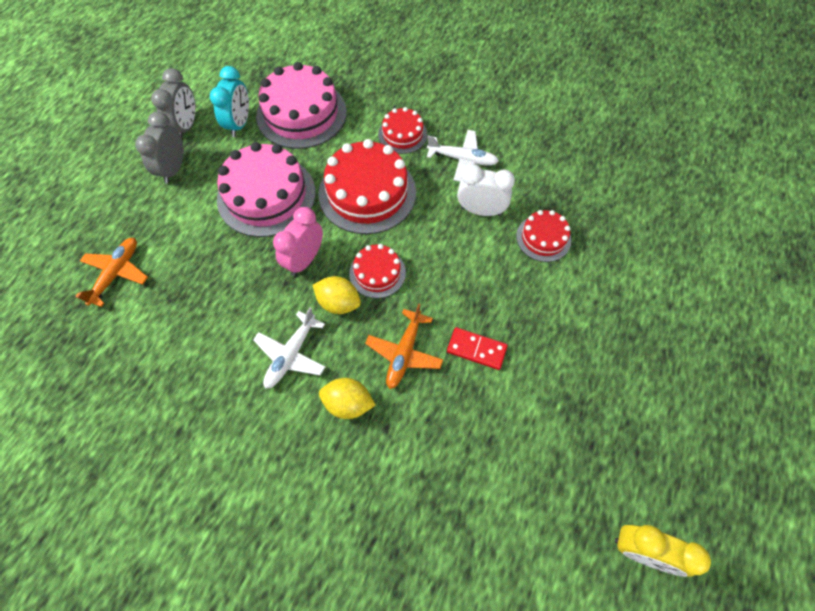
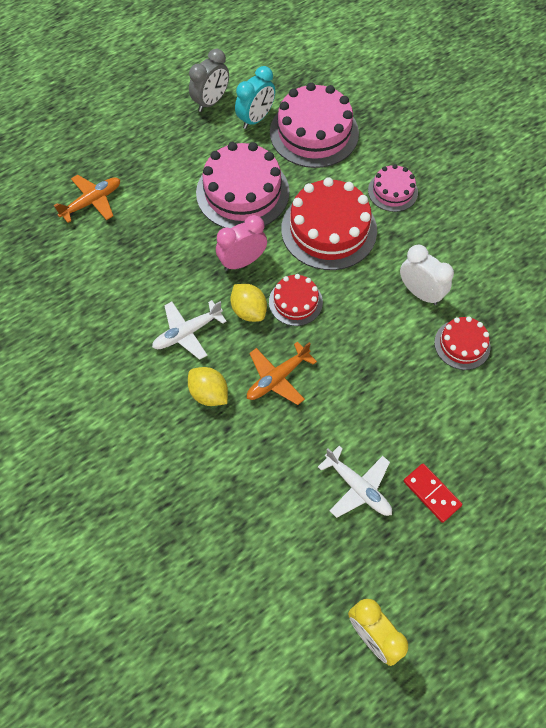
camera: 30 degrees right, 0 degrees up
grey clock [135,112,184,184] -> none
red cake [378,107,427,154] -> pink cake [368,164,418,212]
white plane [427,130,499,182] -> white plane moved to [318,446,392,518]
red domino [447,327,508,370] -> red domino moved to [403,463,462,523]

